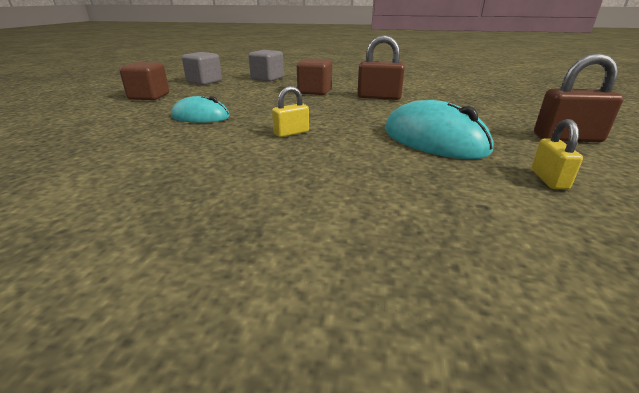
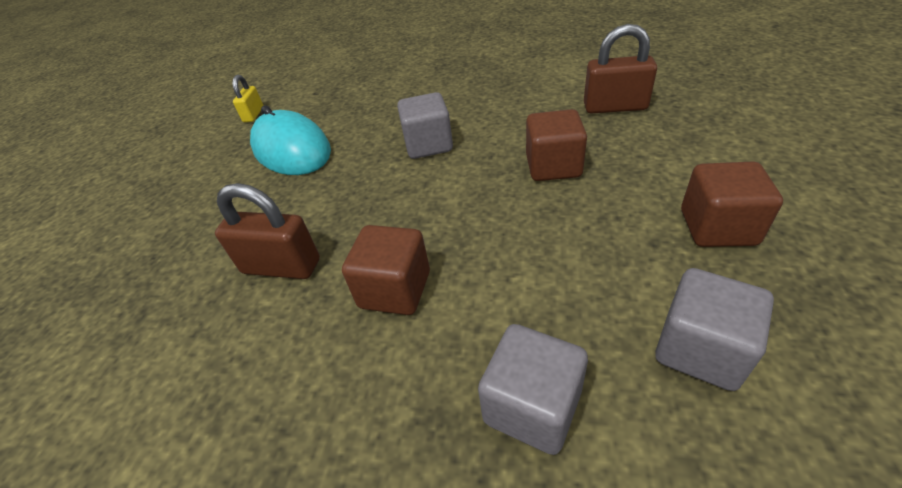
camera: 175 degrees left, 15 degrees up
turquoise mouse [171,96,230,123] -> brown cube [526,109,587,181]
yellow padlock [272,86,309,137] -> grey cube [397,92,453,159]
brown padlock [534,53,624,142] -> brown padlock moved to [584,24,657,114]

